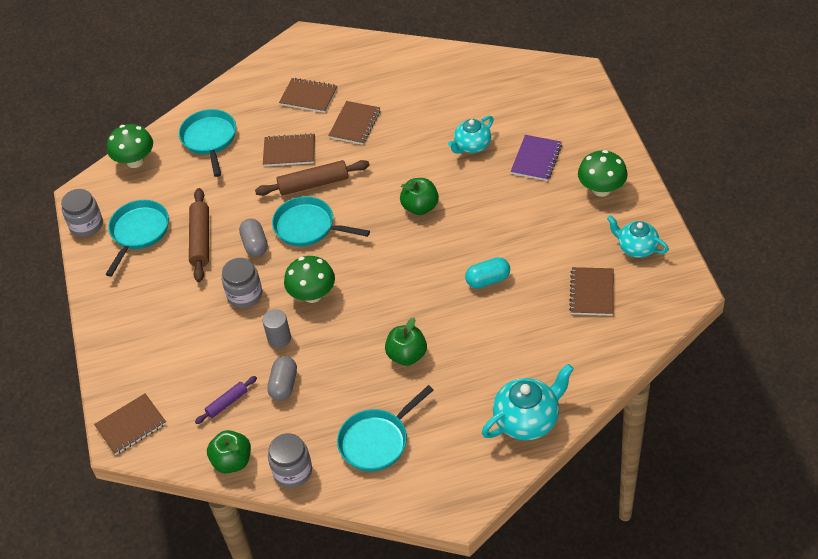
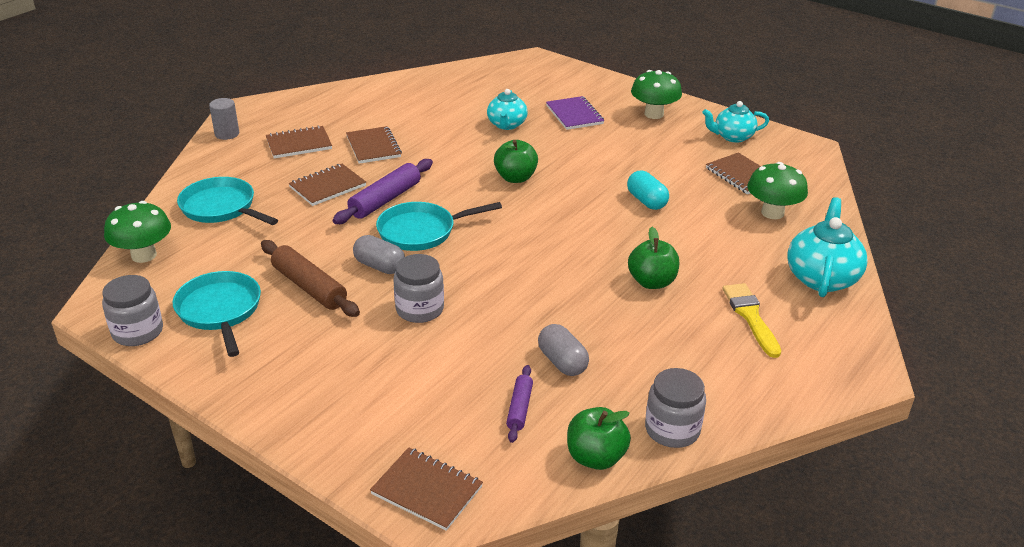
camera: 45 degrees left, 15 degrees down
brown notebook [94,394,166,455] -> brown notebook turned 75 degrees counterclockwise [370,447,483,531]
brown rolling pin [255,160,370,196] -> purple rolling pin [333,159,433,224]
grey cylinder [262,309,291,348] -> grey cylinder moved to [209,98,239,140]
green mushroom [284,256,335,303] -> green mushroom moved to [747,162,808,219]
turquoise pan [337,385,433,471] -> none
turquoise capsule [465,257,510,288] -> turquoise capsule turned 60 degrees counterclockwise [627,171,669,210]
none -> yellow brush [722,283,781,358]

